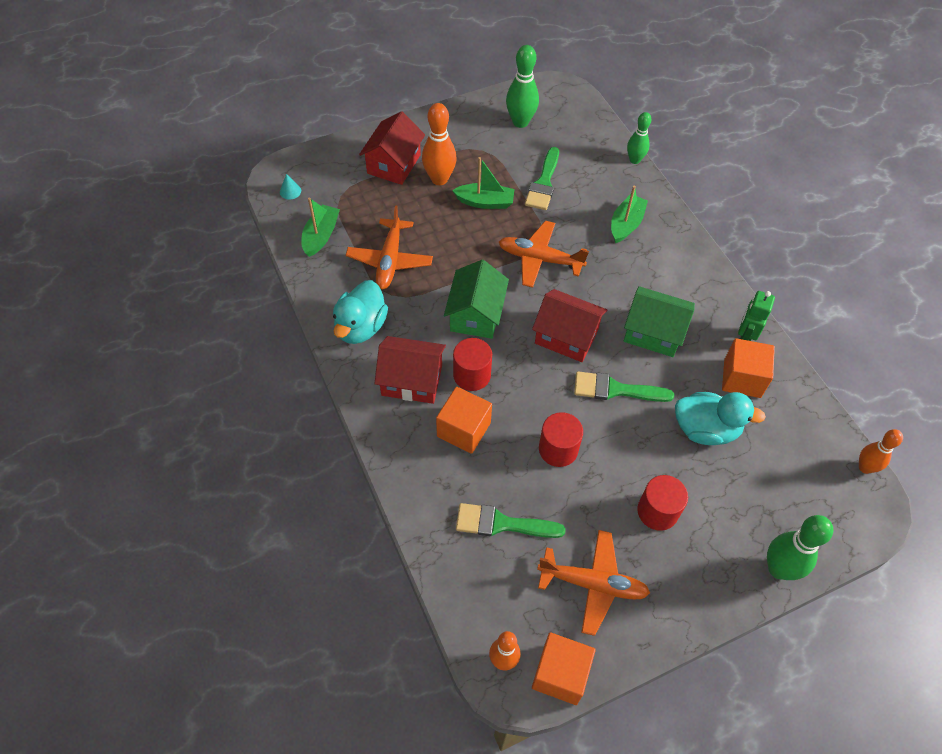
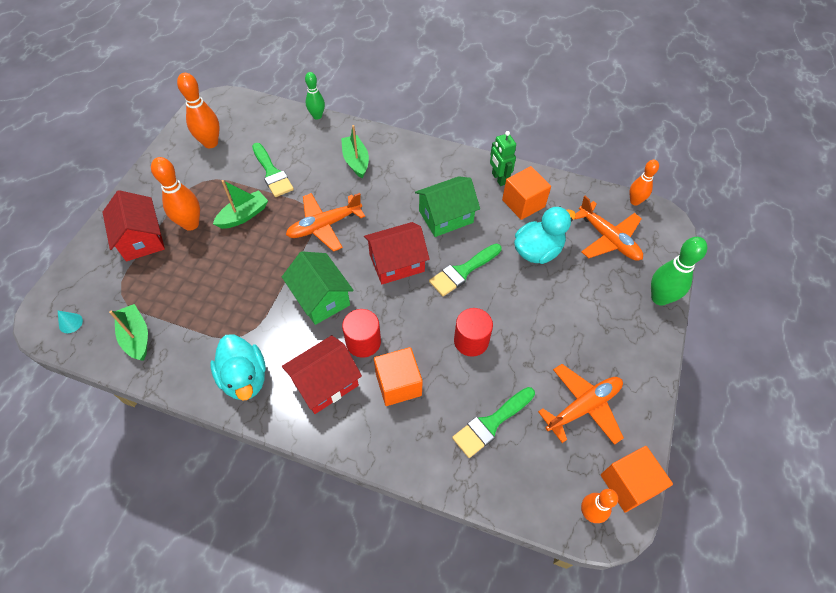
camera: 45 degrees left, 0 degrees up
orange plane [346,205,433,289] -> orange plane moved to [575,196,643,261]
green bowling pin [506,45,539,128] -> orange bowling pin [177,73,220,148]
red cylinder [637,475,688,531] -> none

